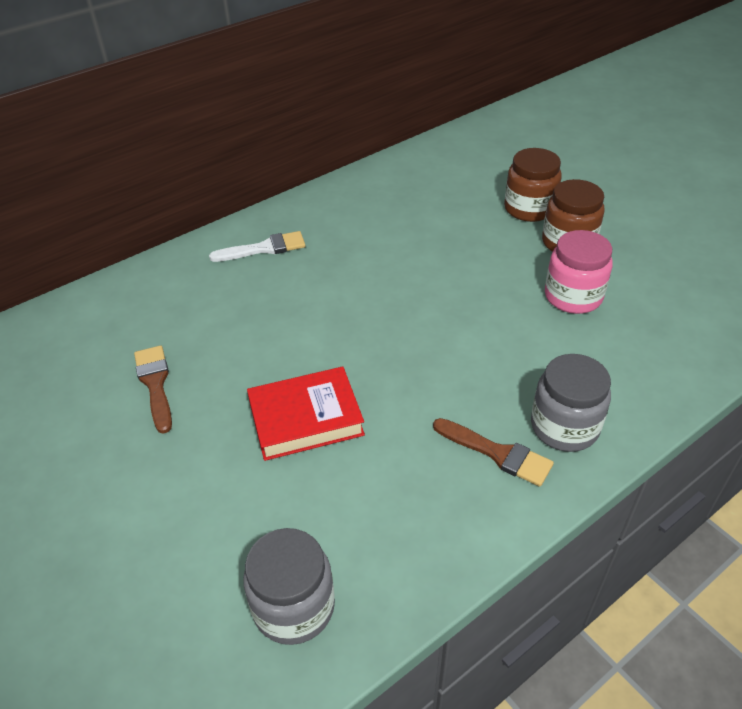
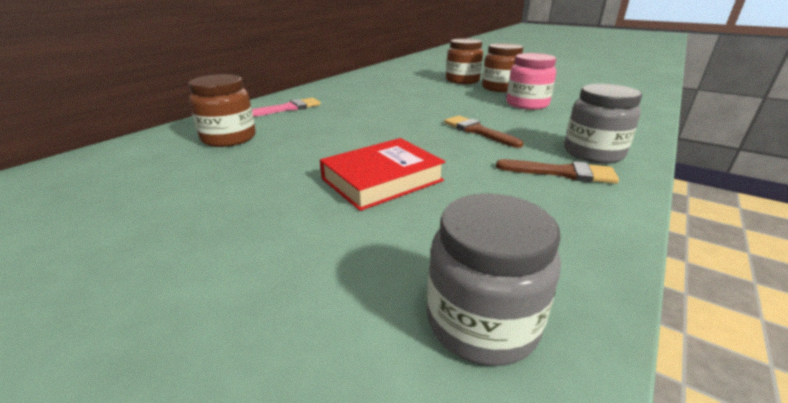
camera: 20 degrees left, 15 degrees down
brown brush [134,345,172,434] -> brown brush moved to [444,116,523,148]
white brush [209,231,306,262] -> pink brush [252,98,321,117]
none -> brown jar [188,74,256,147]

